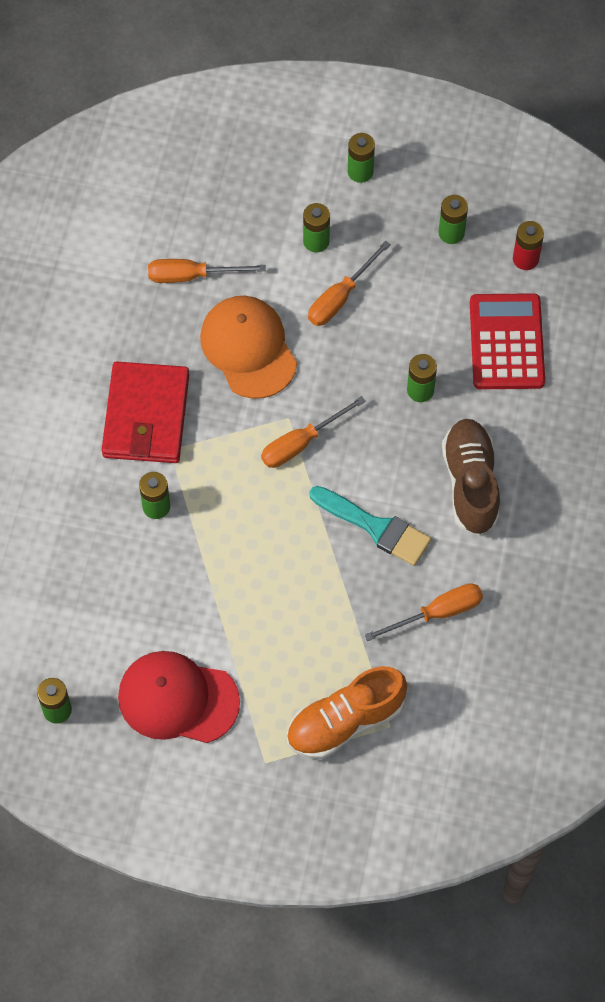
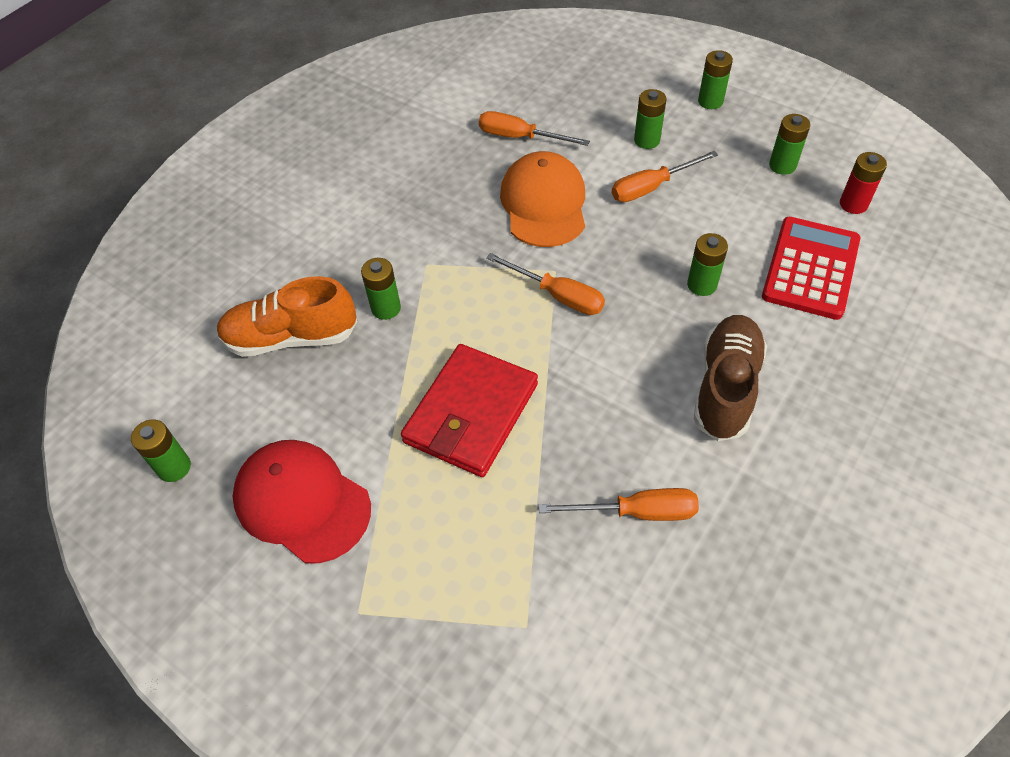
camera: 25 degrees right, 10 degrees down
red wallet [102,361,189,463] -> red wallet moved to [401,344,538,477]
orange screwdriver [261,396,366,468] -> orange screwdriver turned 135 degrees counterclockwise [486,253,605,315]
orange shoe [287,666,407,759] -> orange shoe moved to [217,276,357,357]
turquoise brush [309,486,431,566] -> none

